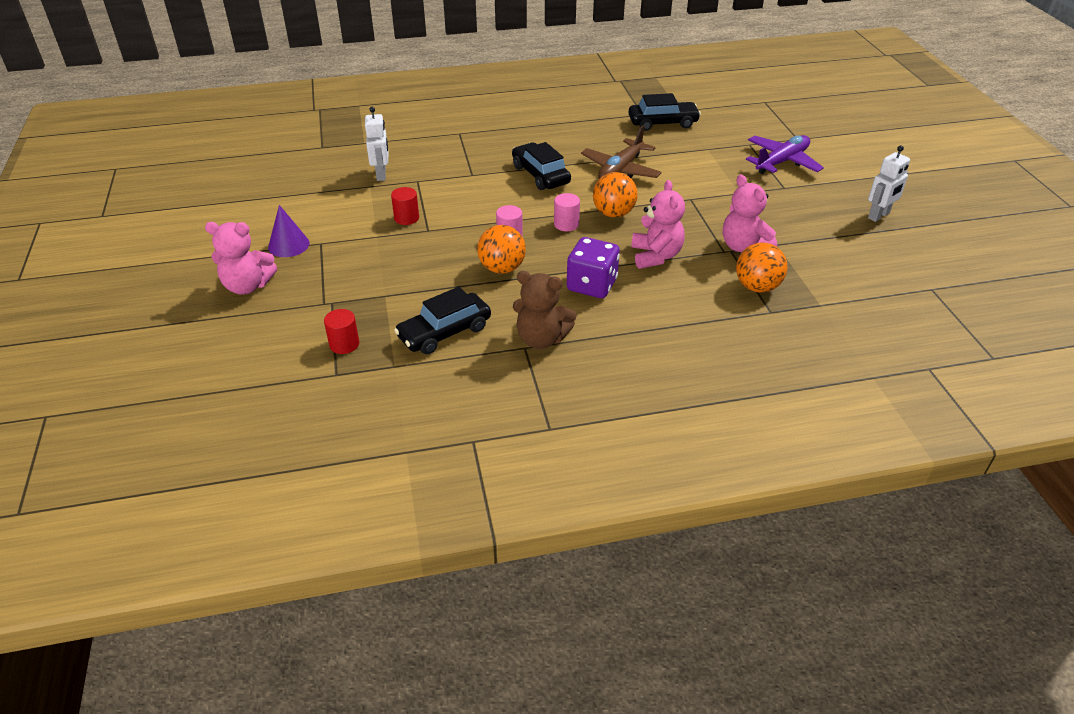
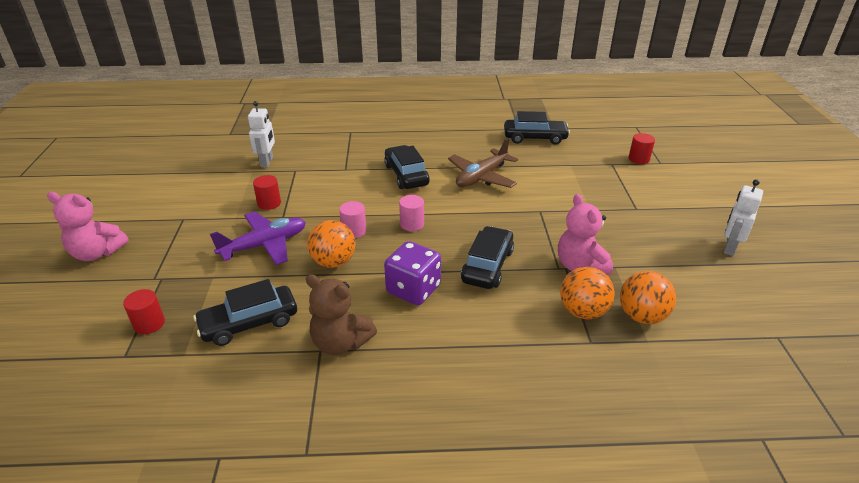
camera: 10 degrees right, 5 degrees down
purple cone [268,205,310,257] -> none
orange ball [593,172,638,217] -> orange ball moved to [620,271,676,324]
pink teddy bear [631,180,685,269] -> black car [461,226,514,289]
purple plane [746,135,824,174] -> purple plane moved to [210,212,306,265]
white robot [868,145,910,222] -> white robot turned 150 degrees clockwise [724,179,763,256]
none -> red cylinder [629,133,655,164]

